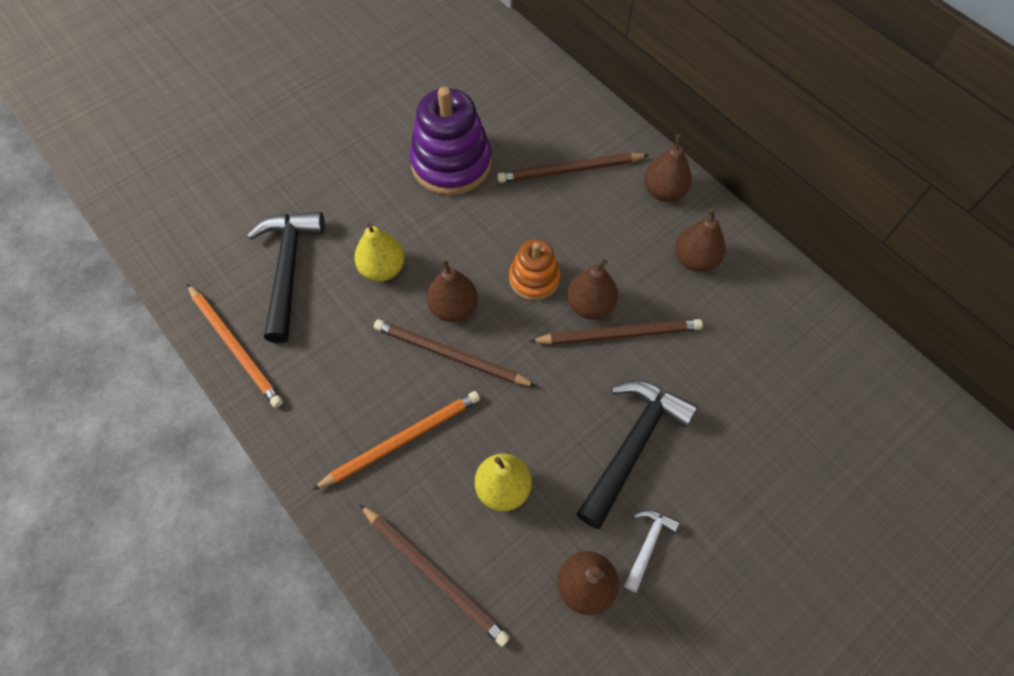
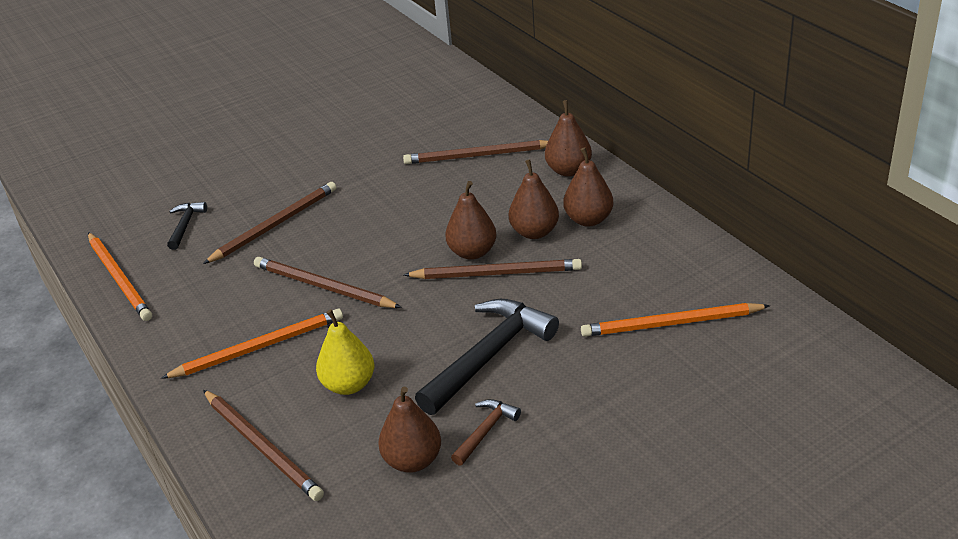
camera: 10 degrees right, 25 degrees down
black hammer [247,212,325,343] -> black hammer [167,202,207,250], size x0.49
yellow pear [354,223,405,281] -> brown pencil [203,182,336,264]
purple stacking toy [409,87,492,195] -> none
brown pear [427,259,478,322] -> brown pear moved to [509,159,559,239]
orange stacking toy [509,239,560,301] -> none
white hammer [624,509,680,592] -> brown hammer [451,399,521,466]
none -> orange pencil [581,303,770,337]

